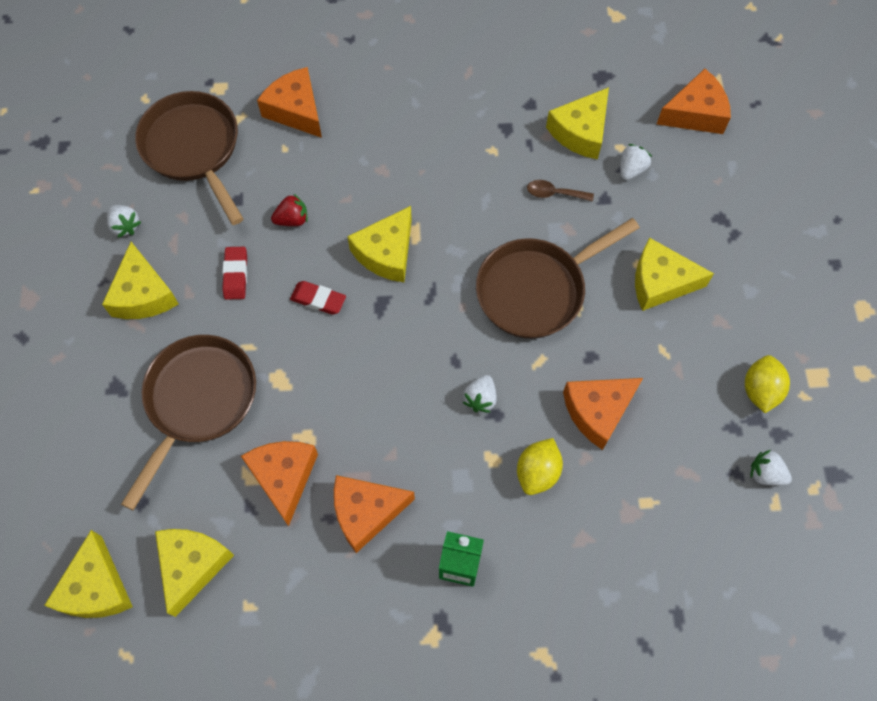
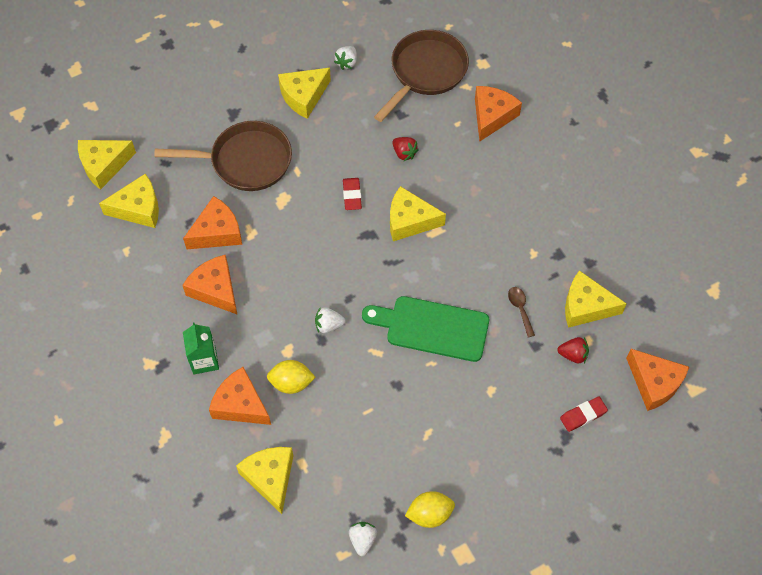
camera: 65 degrees right, 5 degrees down
red eraser [222,247,247,300] -> red eraser moved to [560,396,608,432]
brown pan [476,218,640,339] -> green cutting board [362,296,489,362]
orange cheese [563,378,643,450] -> orange cheese moved to [209,367,271,425]
white strawberry [620,144,652,180] -> red strawberry [557,337,589,363]
yellow cheese [635,238,714,311] -> yellow cheese moved to [236,447,294,514]

